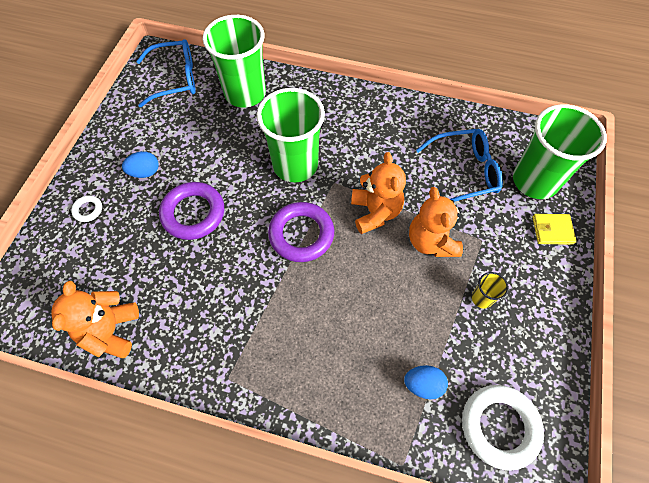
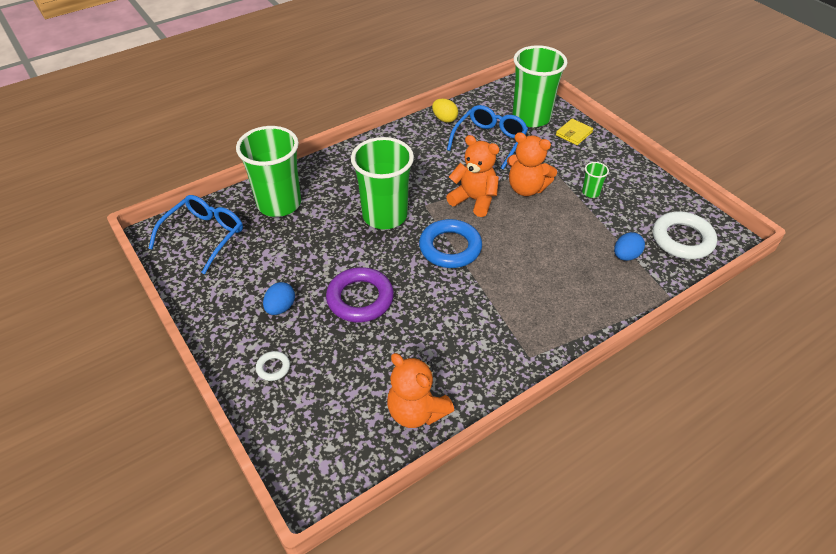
camera: 50 degrees left, 15 degrees down
purple ring [268,202,334,262] -> blue ring [419,219,482,268]
yellow cup [472,272,509,309] -> green cup [582,162,609,198]
none -> yellow egg [432,99,458,123]

